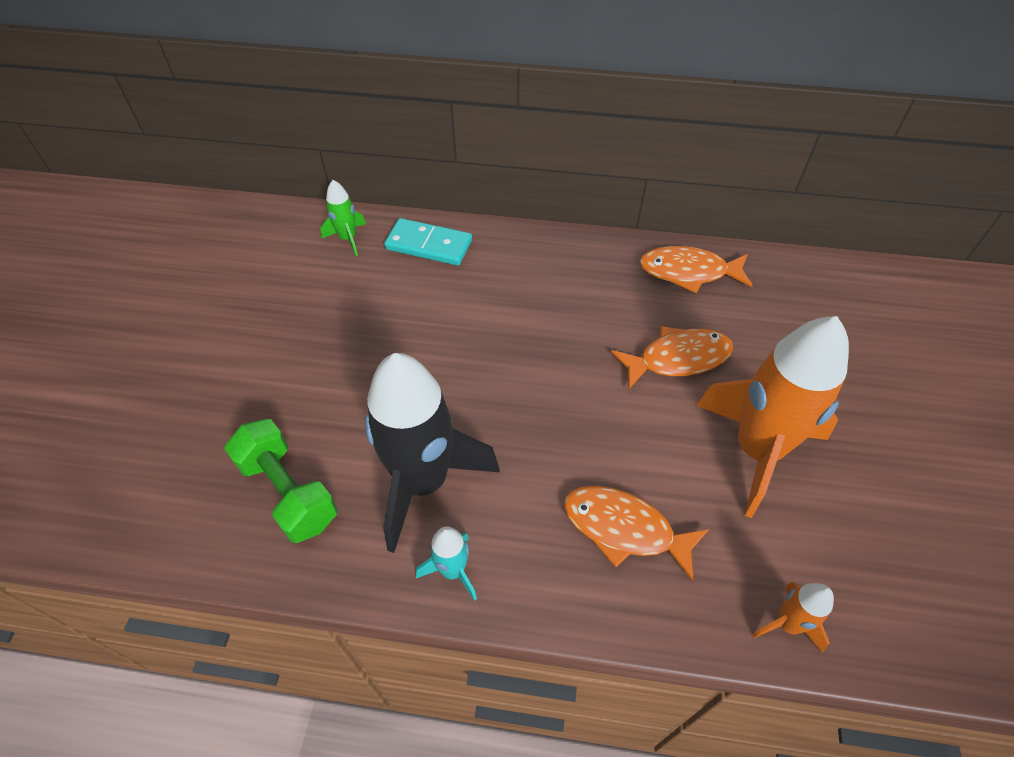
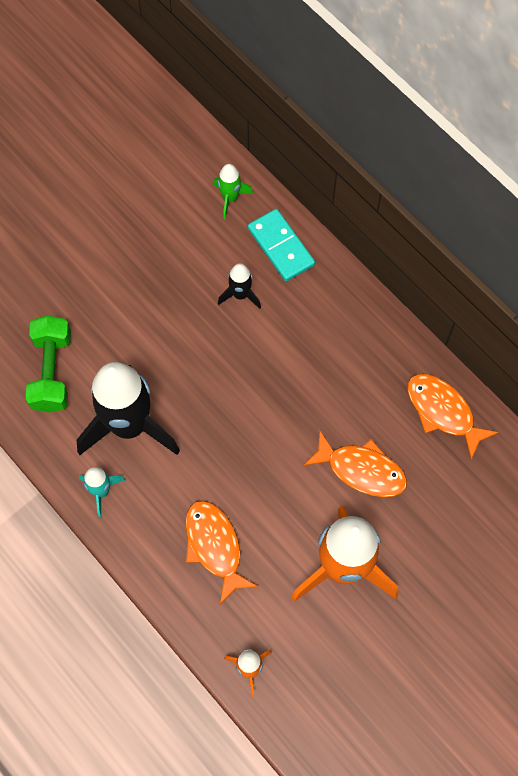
camera: 40 degrees right, 15 degrees up
none -> black rocket [218,263,261,309]

